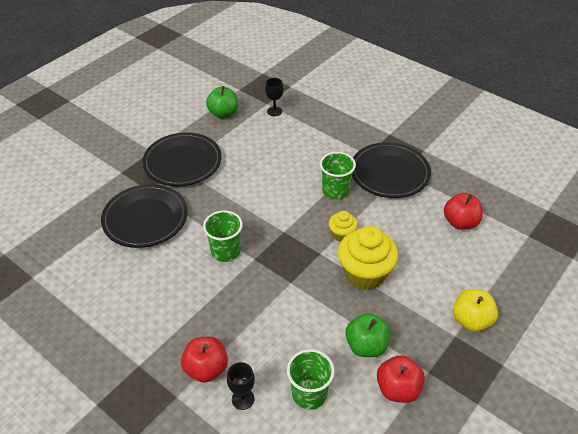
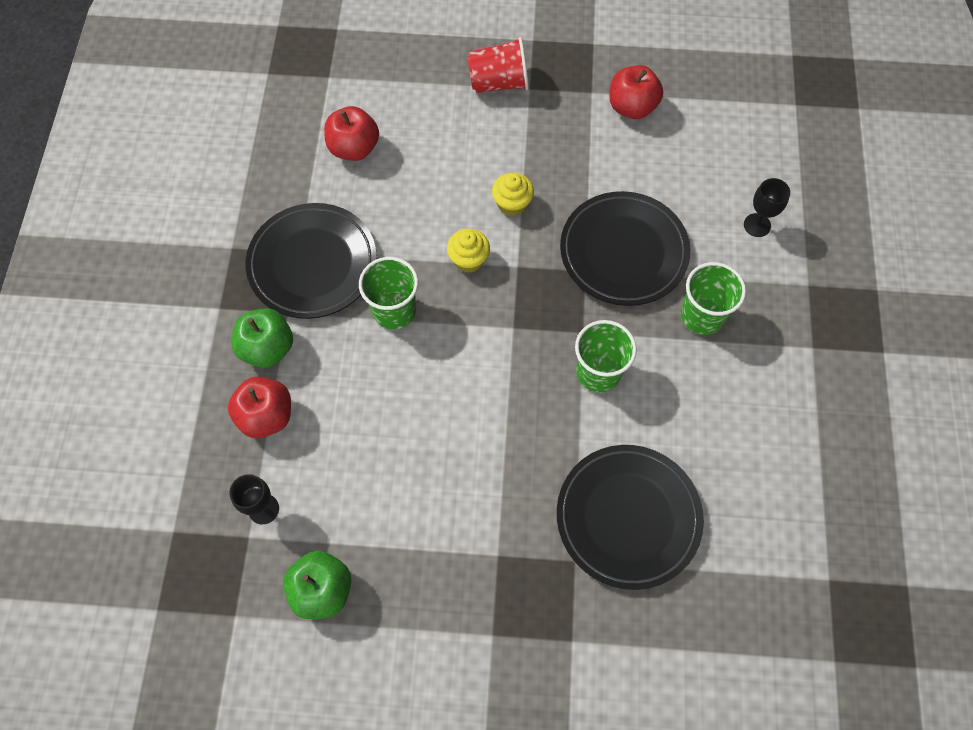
camera: 125 degrees left, 20 degrees up
black plate [142,132,222,186] -> black plate moved to [560,191,690,306]
red apple [181,337,228,383] -> red apple moved to [228,377,291,438]
green cup [287,349,335,410] -> green cup moved to [681,262,746,335]
yellow cupcake [338,226,398,290] -> yellow cupcake [492,173,534,216], size x0.52
green apple [346,313,391,357] -> green apple moved to [231,308,293,368]
yellow apple [453,289,498,332] -> red cup [468,37,529,93]

